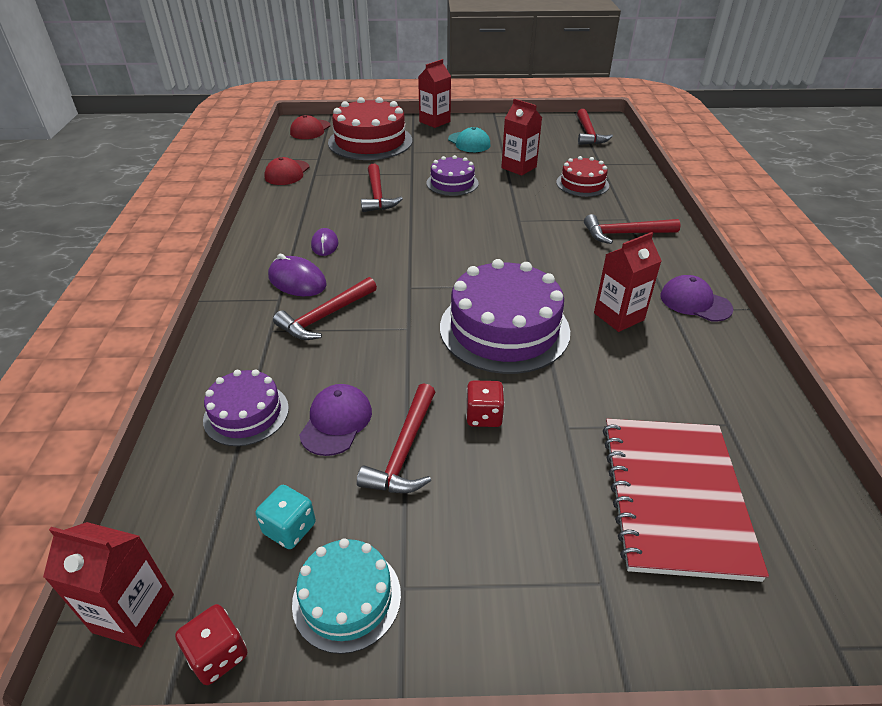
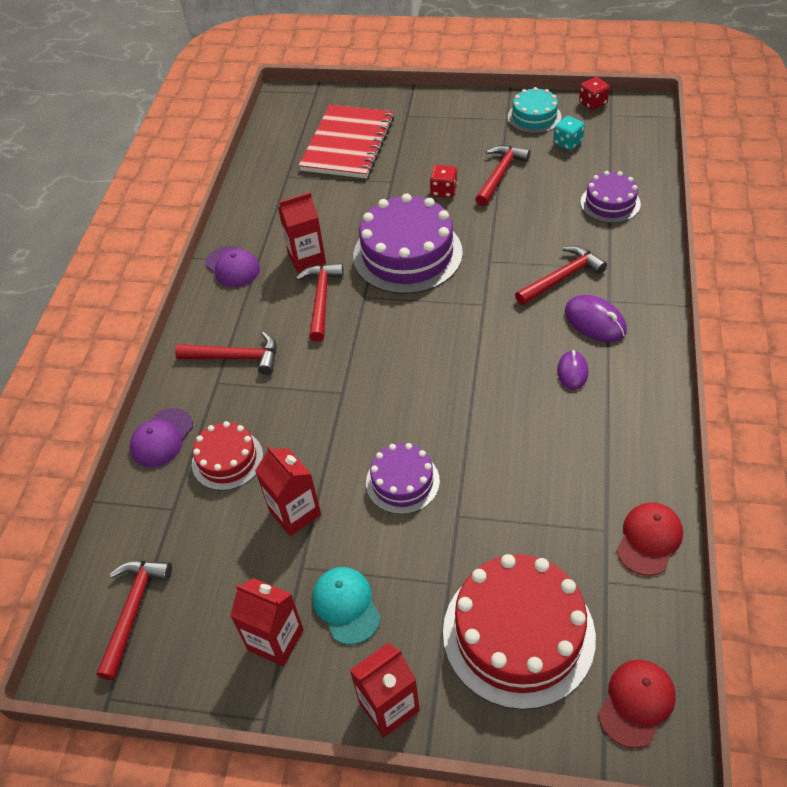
camera: 165 degrees left, 10 degrees up
red carton [43,522,174,648] -> red carton moved to [230,578,304,666]
purple cap [299,384,372,456] -> purple cap moved to [130,408,193,467]
red hammer [361,164,403,212] -> red hammer moved to [296,263,344,342]

